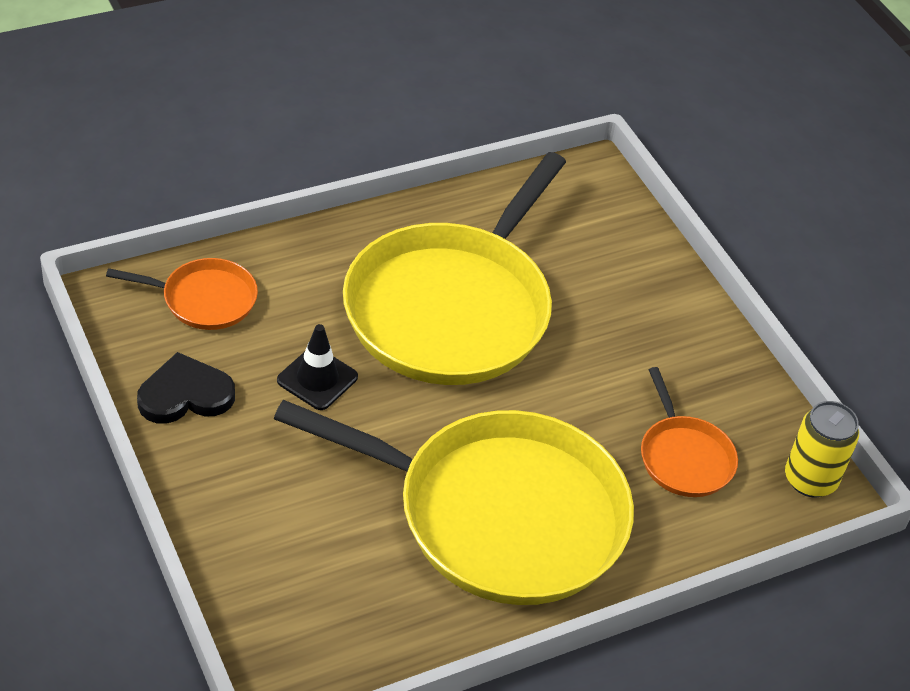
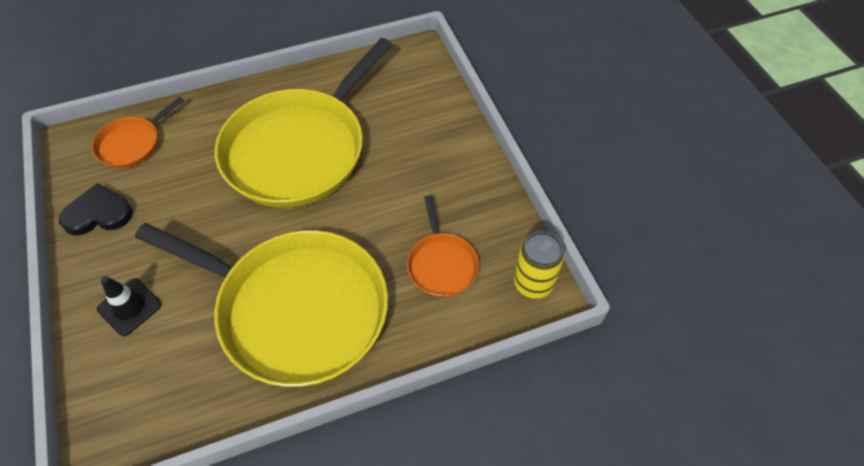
camera: 10 degrees right, 10 degrees up
orange pan [106,258,258,330] -> orange pan turned 120 degrees clockwise [92,97,184,168]
black traffic cone [277,324,358,410] -> black traffic cone moved to [97,276,162,336]

